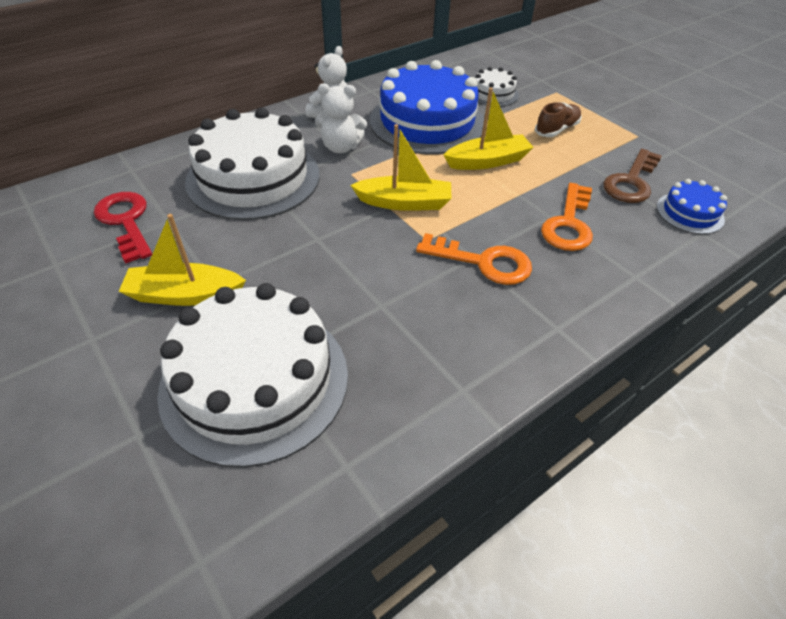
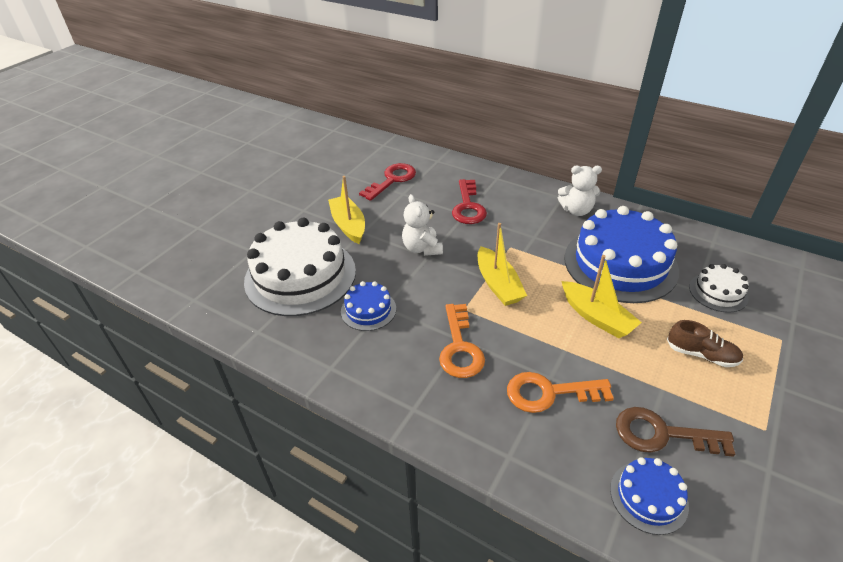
camera: 70 degrees right, 5 degrees down
white cake [185,108,320,220] -> red key [452,179,487,224]
white teddy bear [315,83,367,153] -> white teddy bear moved to [402,194,443,256]
none -> blue cake [341,281,396,331]

